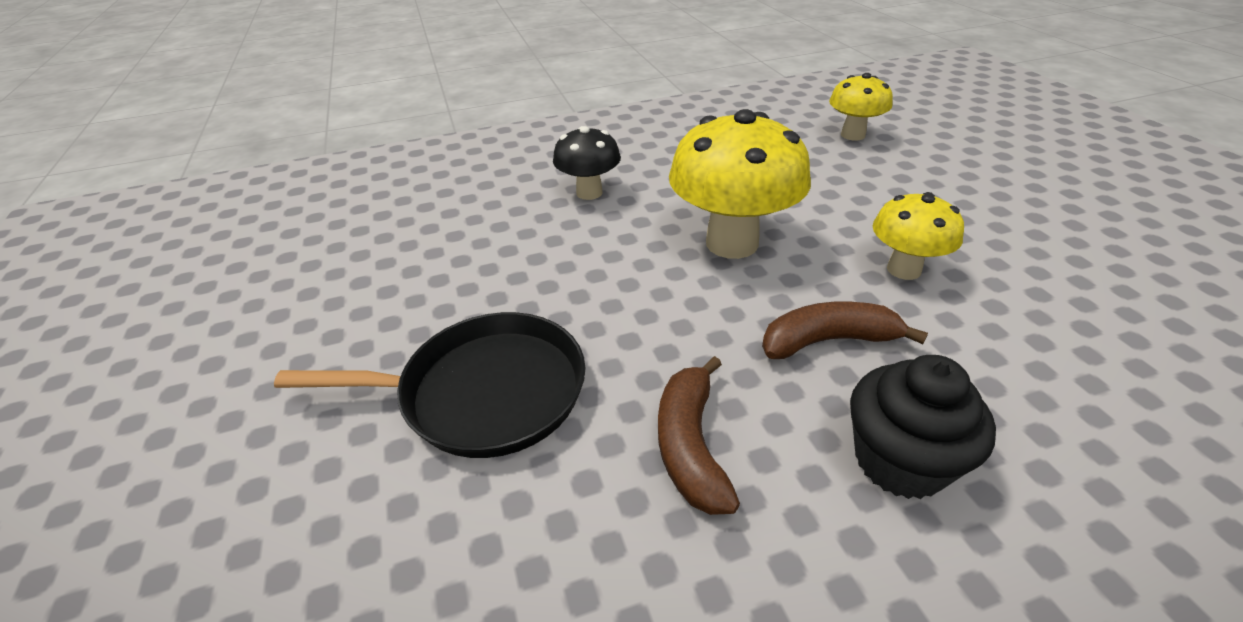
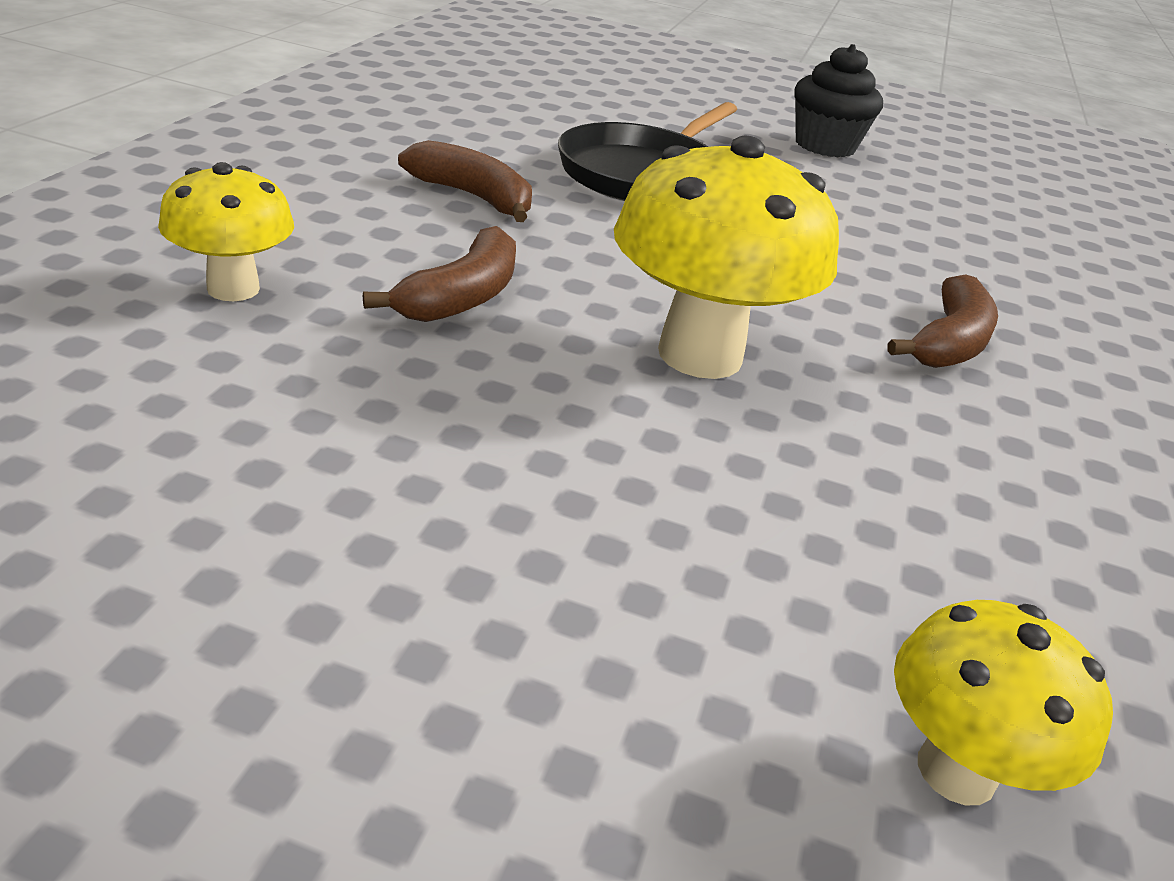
camera: 120 degrees right, 5 degrees down
black mushroom [553,126,621,200] -> brown banana [887,274,998,368]
black cupcake [850,355,996,499] -> black cupcake moved to [794,44,883,157]
yellow mushroom [873,192,964,280] -> yellow mushroom moved to [158,162,294,301]

